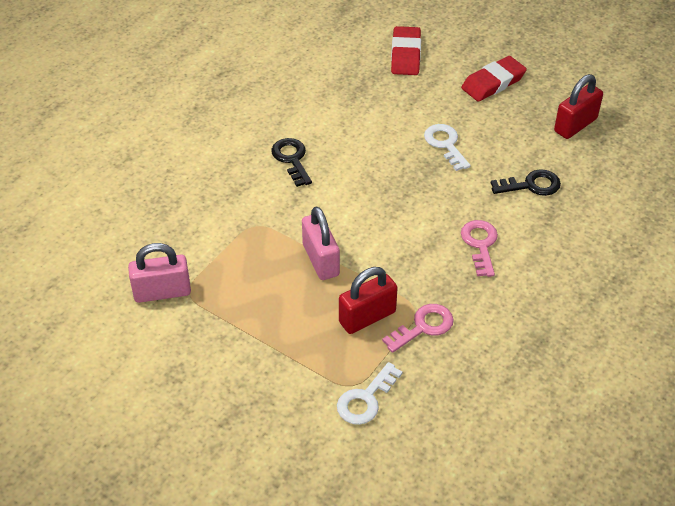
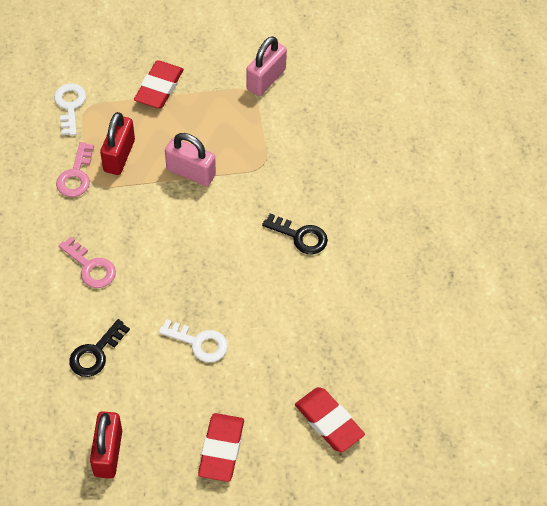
camera: 135 degrees right, 10 degrees up
none -> red eraser [134,60,184,108]

